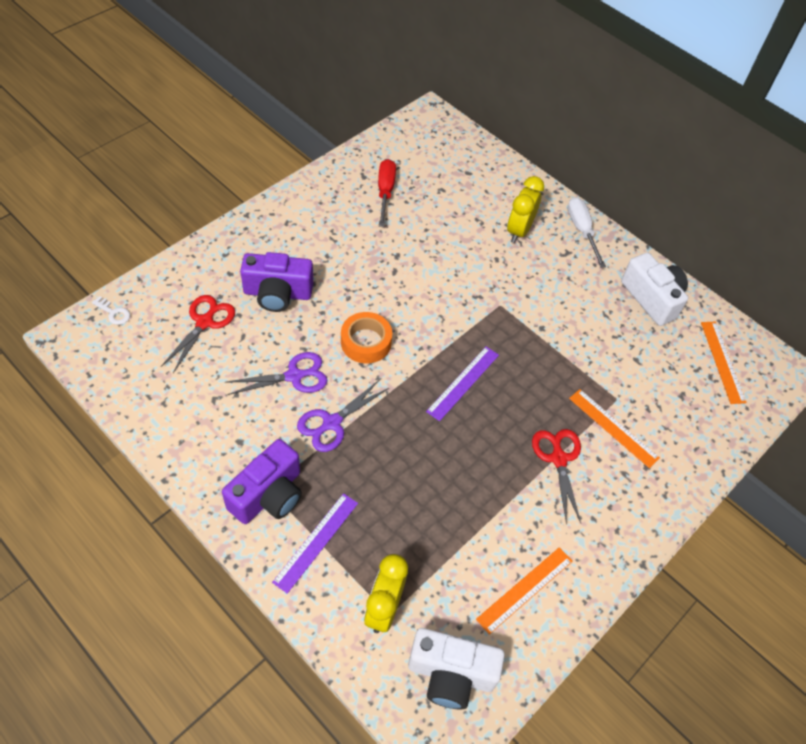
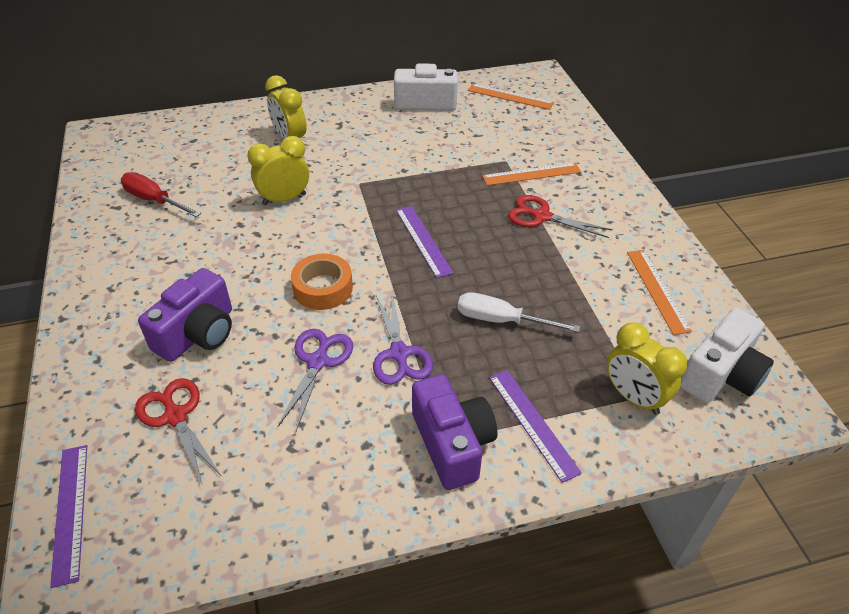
camera: 55 degrees left, 10 degrees down
white key [92,296,130,325] -> purple ruler [50,445,87,588]
white screwdriver [568,197,606,268] -> white screwdriver moved to [458,292,581,332]
none -> yellow clock [247,136,309,205]

